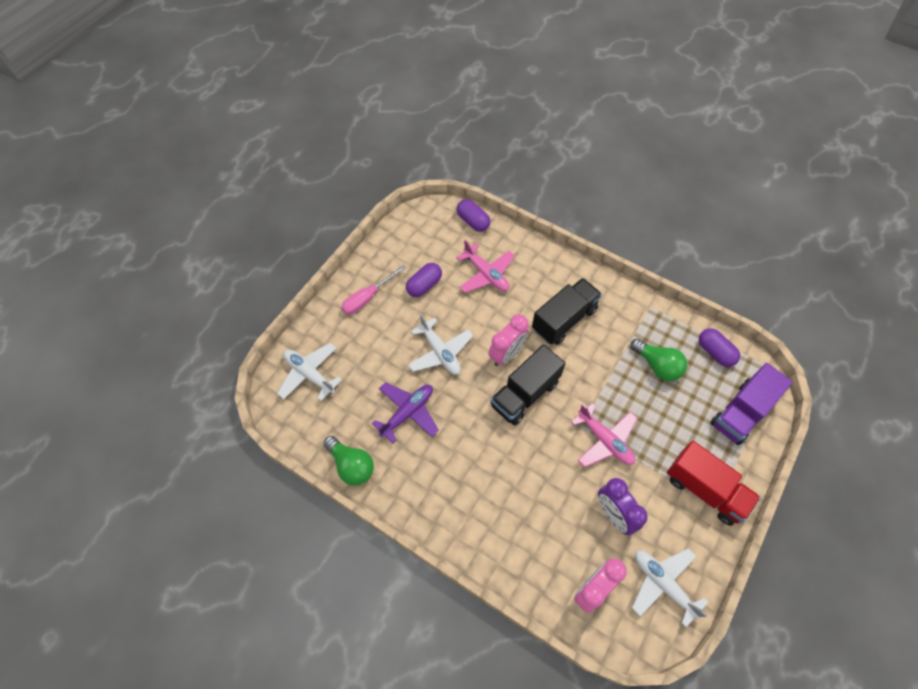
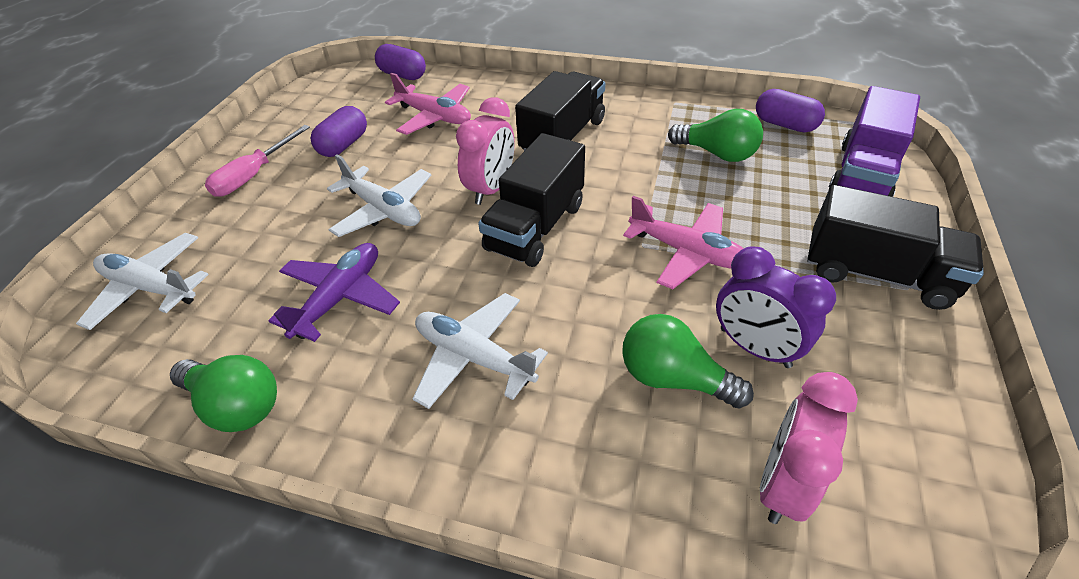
camera: 15 degrees left, 15 degrees down
white plane [632,548,709,627] -> white plane moved to [412,293,548,409]
red truck [667,441,761,526] -> black truck [807,185,984,310]
none -> green light bulb [622,314,754,409]

